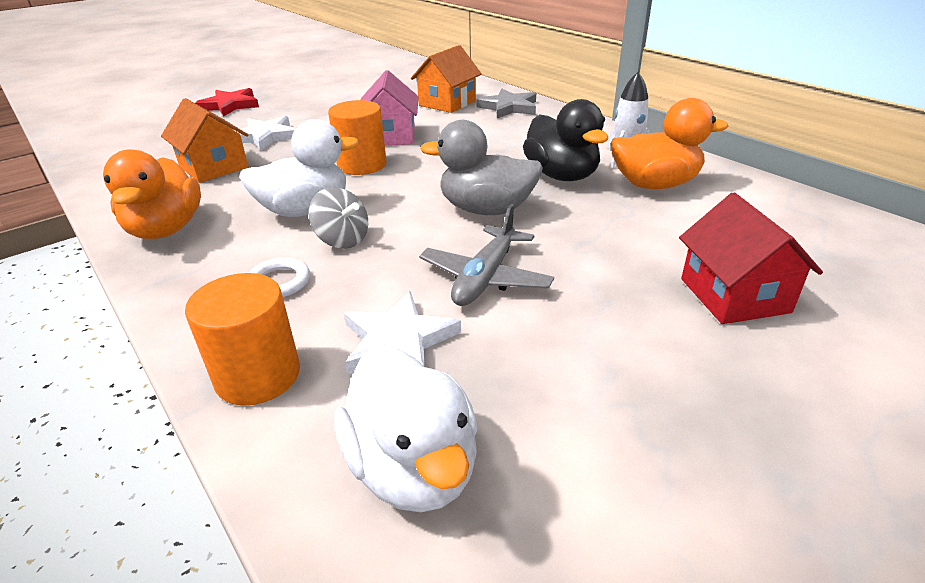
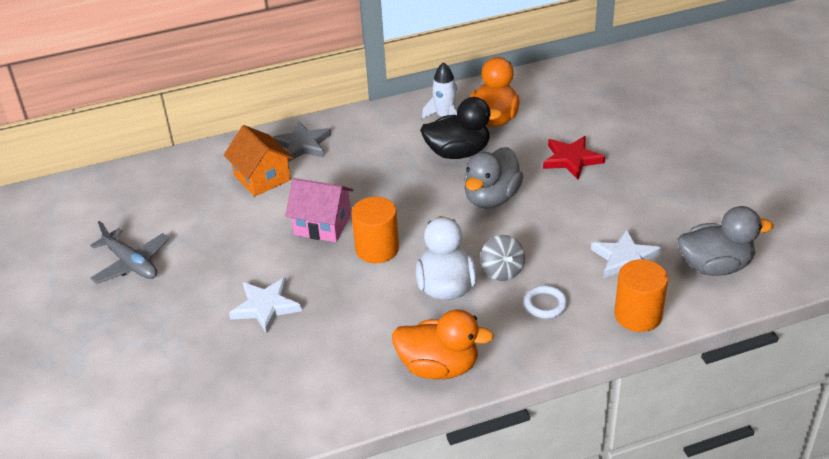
camera: 70 degrees left, 5 degrees up
orange house [161,98,249,183] -> none
red star [195,88,259,117] -> red star moved to [543,136,605,180]
grey spinning top [309,187,368,249] -> grey spinning top turned 105 degrees clockwise [481,235,525,281]
white duck [335,345,478,512] -> grey duck [678,206,774,276]
grey plane [419,204,554,306] -> grey plane moved to [90,221,169,284]
red house [679,192,823,324] -> none

